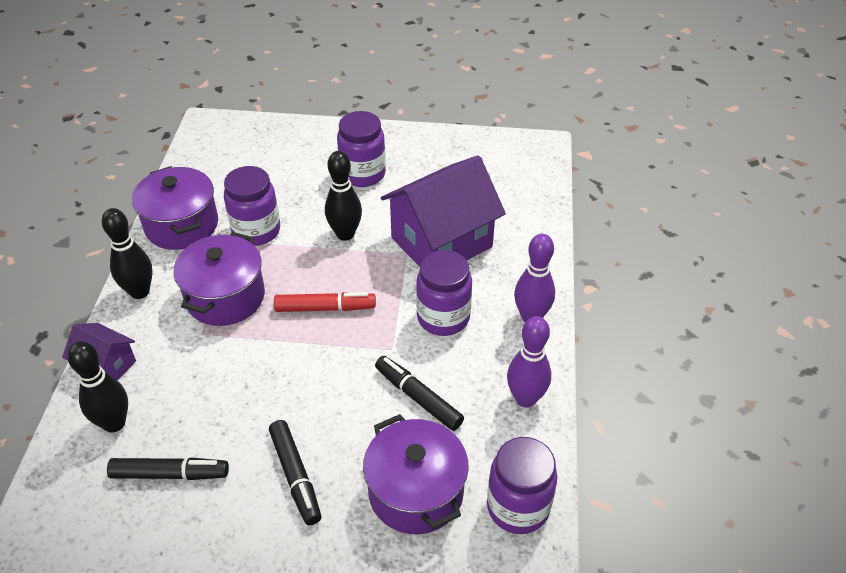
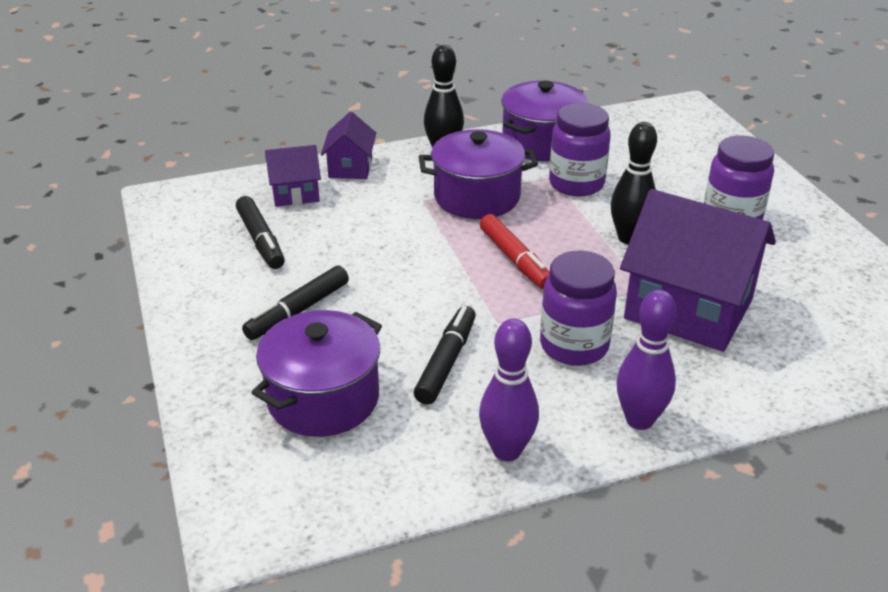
camera: 65 degrees right, 10 degrees down
black bowling pin [68,341,128,433] -> purple house [265,145,321,207]
purple jar [487,437,557,534] -> none

